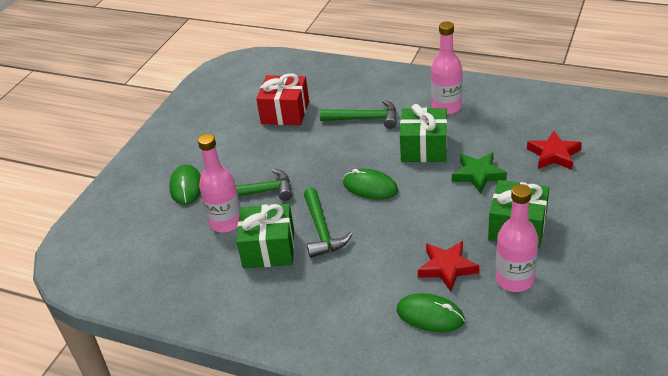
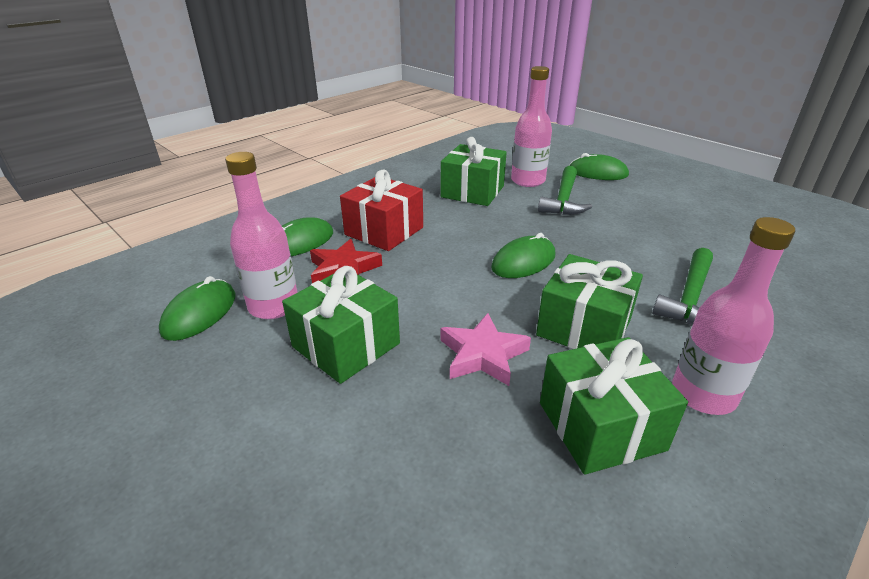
camera: 110 degrees right, 5 degrees down
red gift [256,73,309,125] -> red gift moved to [340,169,423,251]
green hammer [304,188,352,258] -> none
green star [452,153,507,194] -> pink star [440,313,531,386]
red star [527,131,582,170] -> none
none -> green mouse [159,276,235,341]
none -> green gift [540,337,688,475]

